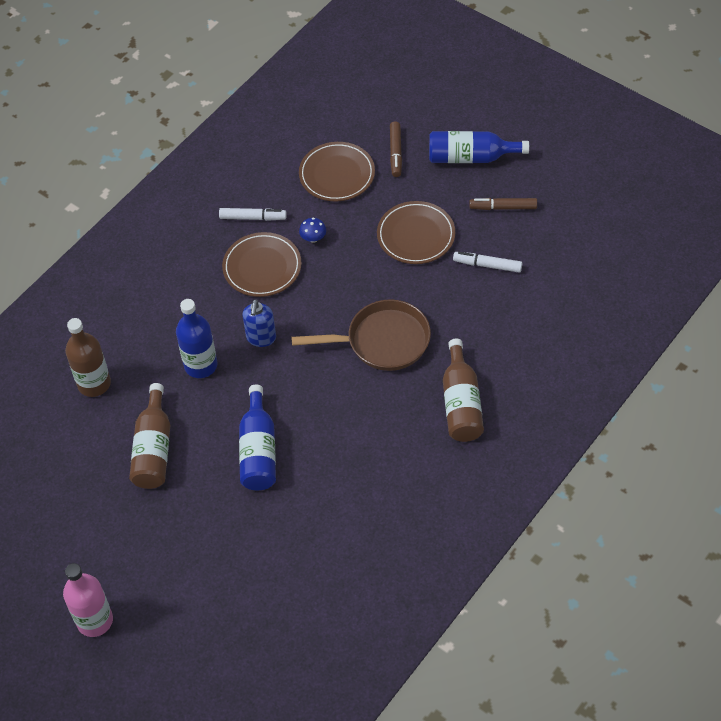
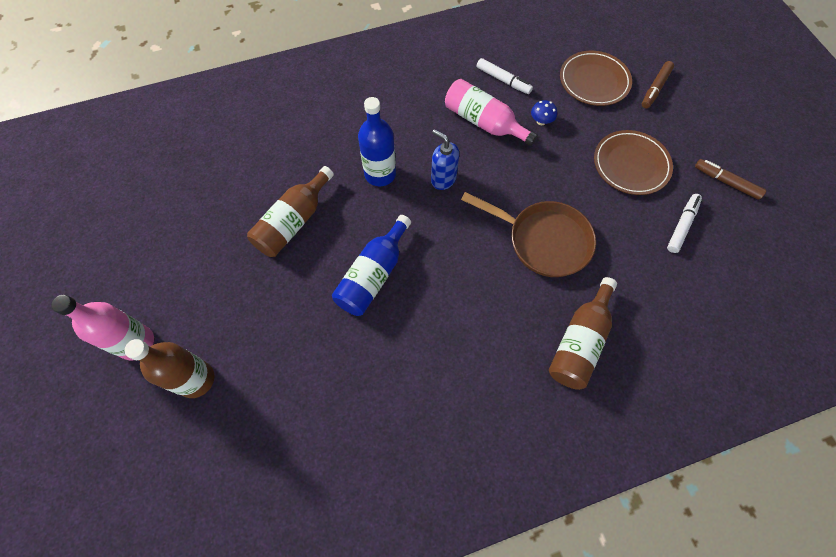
camera: 30 degrees right, 10 degrees up
brown bottle [65,318,111,397] -> brown bottle moved to [124,339,214,398]
brown plate [222,232,302,297] -> pink bottle [445,79,538,146]
blue soap dispenser [243,299,276,347] -> blue soap dispenser turned 90 degrees clockwise [431,129,459,190]
blue bottle [429,131,529,163] -> none
white marker [453,252,522,273] -> white marker turned 75 degrees clockwise [667,194,702,253]

